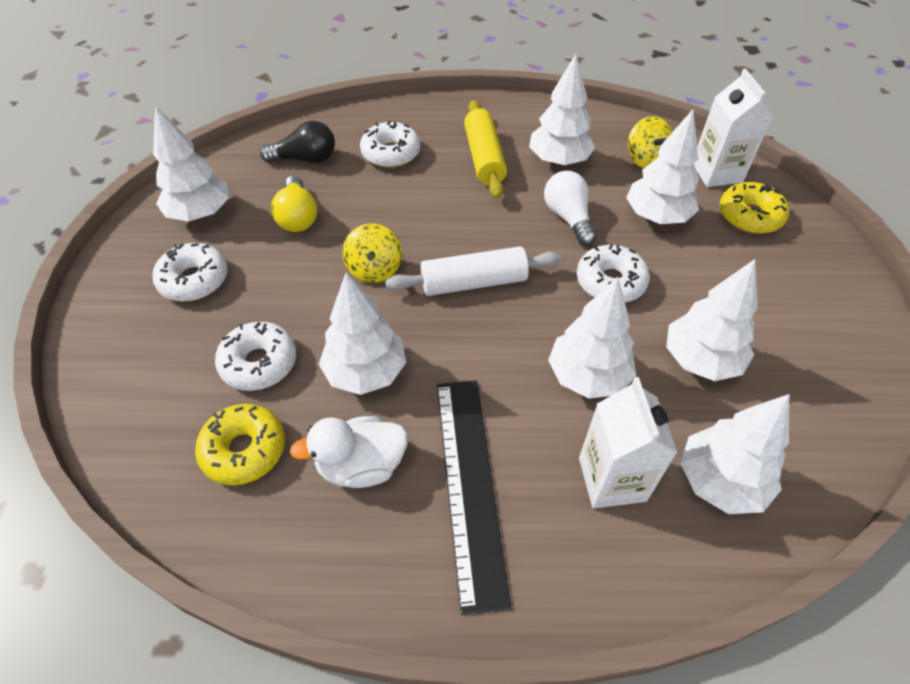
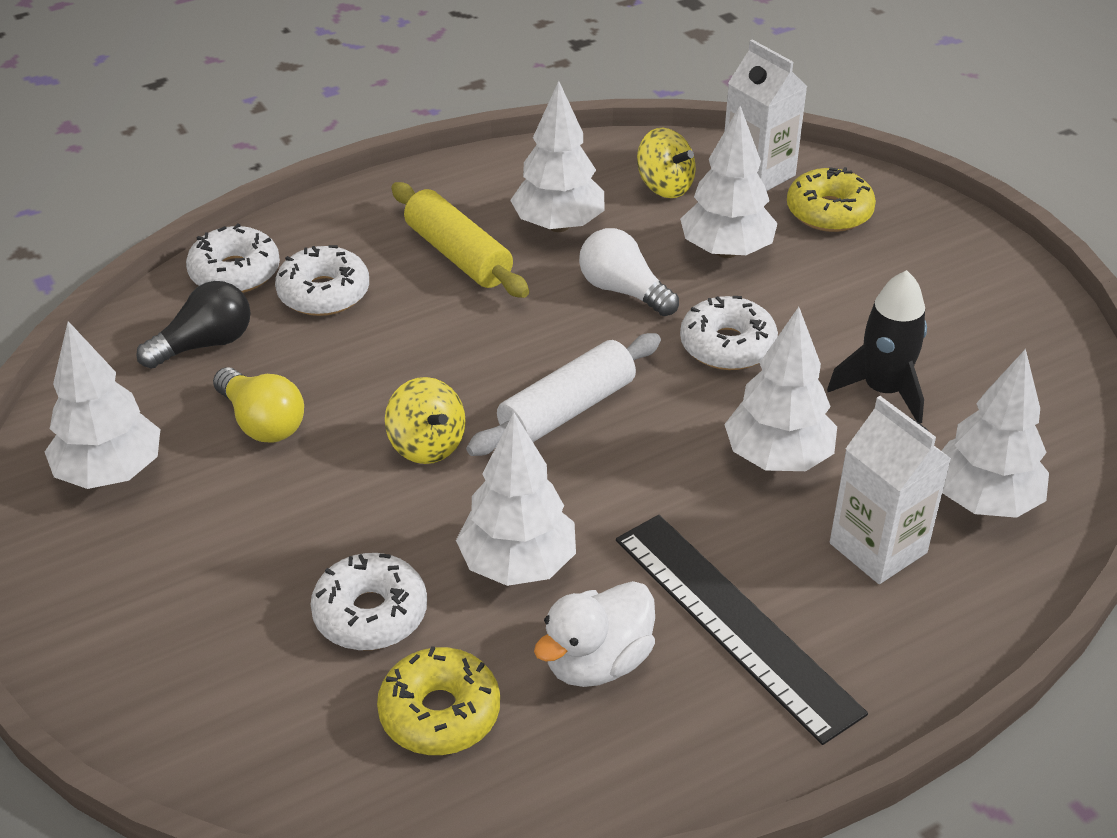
camera: 30 degrees left, 10 degrees down
white donut [152,243,228,302] -> white donut moved to [186,224,280,293]
white tree [666,259,758,381] -> black rocket [827,270,927,424]

